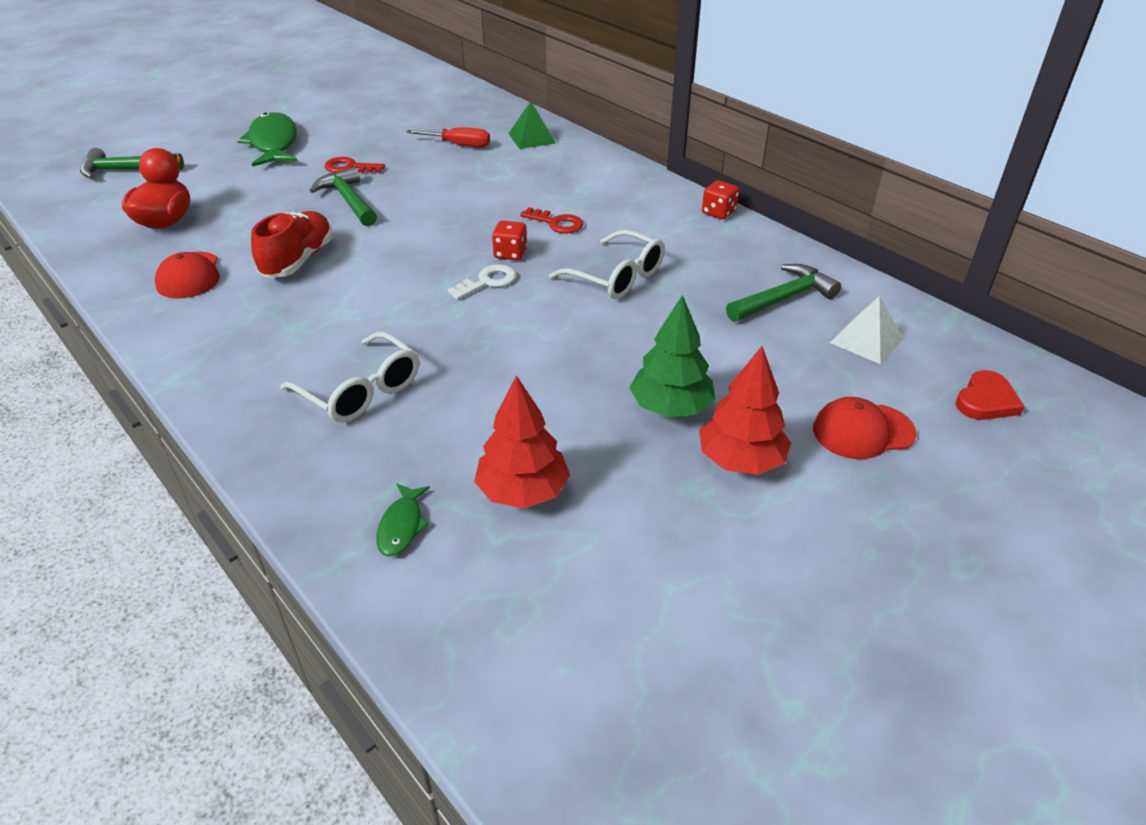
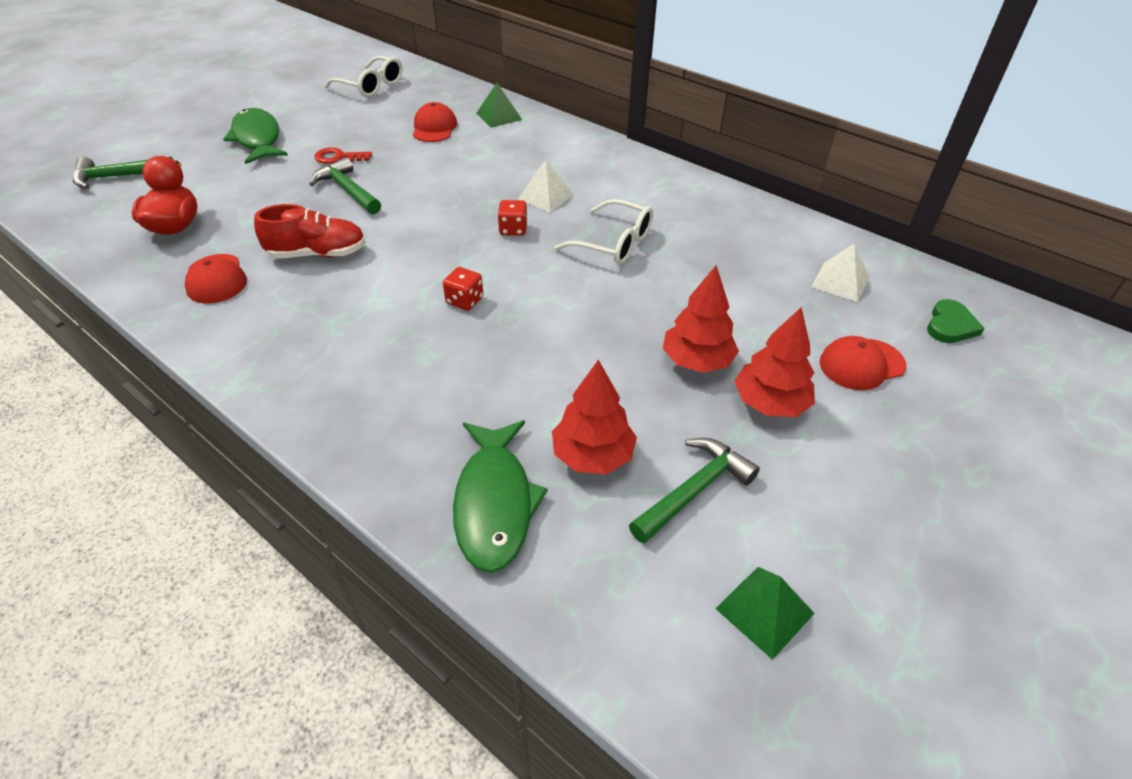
camera: 10 degrees left, 5 degrees up
red shoe [251,211,333,278] -> red shoe turned 75 degrees clockwise [254,204,366,259]
white glasses [281,332,419,423] -> white glasses moved to [325,56,403,97]
green fish [376,484,430,557] -> green fish [453,420,548,573], size x2.09
red screwdriver [406,127,490,147] -> red cap [413,102,457,142]
white key [448,265,516,300] -> none
red key [520,207,584,233] -> white pyramid [518,160,574,212]
green tree [629,295,715,417] -> red tree [663,265,739,373]
red dice [702,180,739,219] -> red dice moved to [443,267,483,311]
green hammer [726,264,841,322] -> green hammer moved to [629,438,760,544]
red heart [956,370,1025,420] -> green heart [927,299,985,343]
none -> green pyramid [715,567,815,660]

